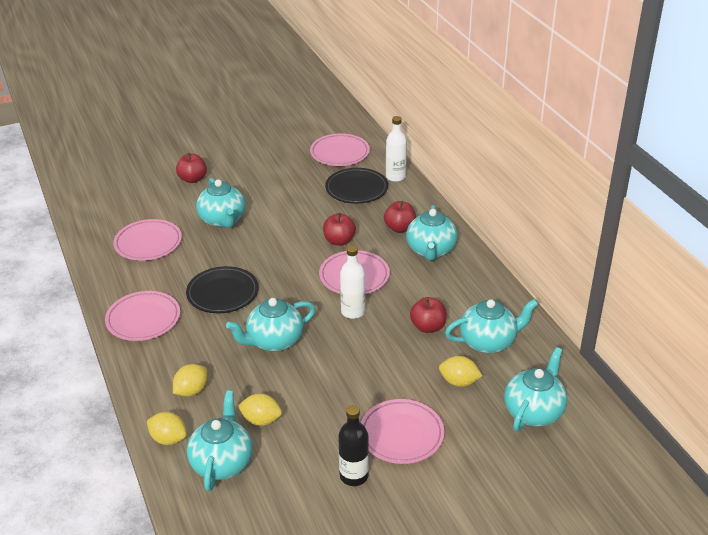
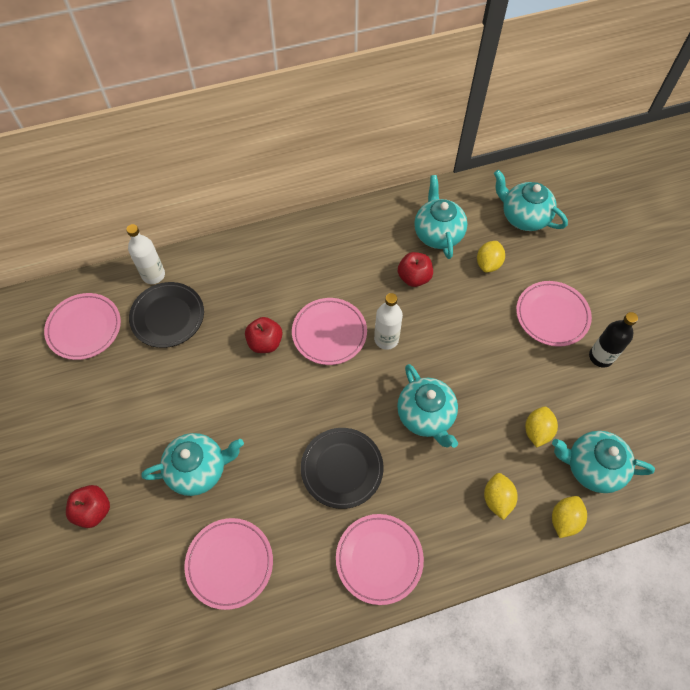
camera: 85 degrees left, 25 degrees up
yellow lemon [173,364,207,397] -> yellow lemon turned 45 degrees clockwise [484,473,518,520]
red apple [384,201,416,233] -> none
turquoise teapot [406,205,458,261] -> none

